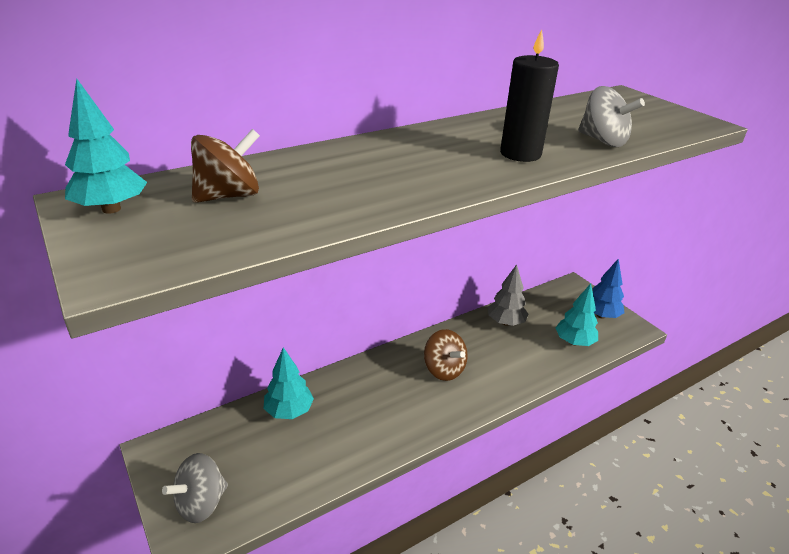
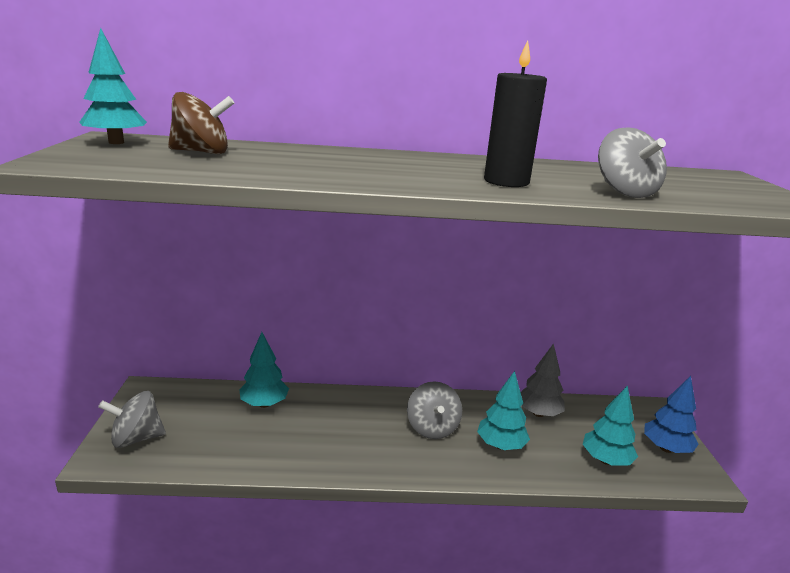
camera: 30 degrees right, 10 degrees down
brown spinning top [424,329,468,381] -> grey spinning top [407,381,462,439]
none -> turquoise tree [477,371,530,450]

